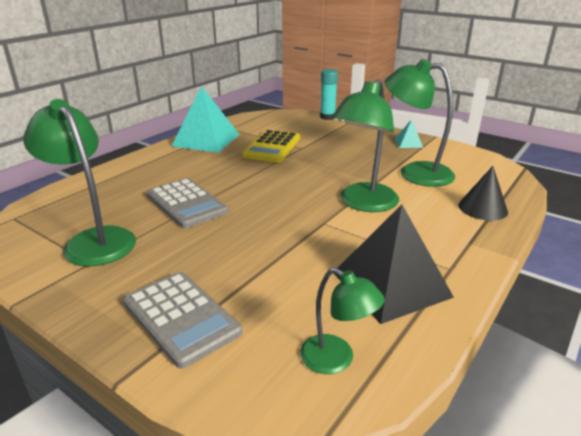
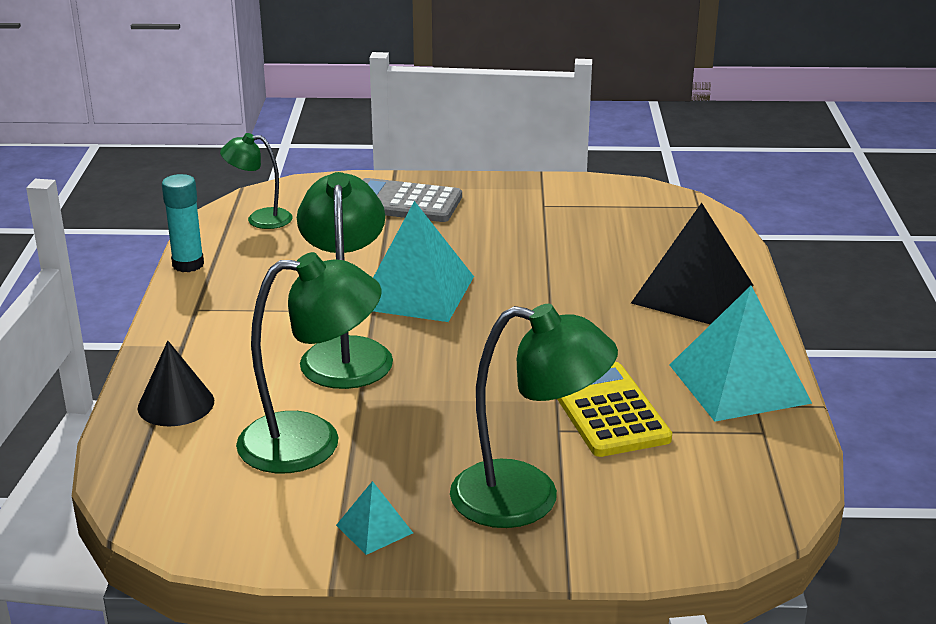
camera: 145 degrees right, 0 degrees up
green lamp [23,99,136,266] -> green lamp moved to [450,304,618,528]
grey calculator [147,178,229,228] -> none
turquoise glue stick [320,69,338,120] -> turquoise glue stick moved to [162,174,204,272]
black pyramid [334,204,454,324] -> black pyramid moved to [631,203,753,325]
none -> turquoise pyramid [373,201,474,322]

